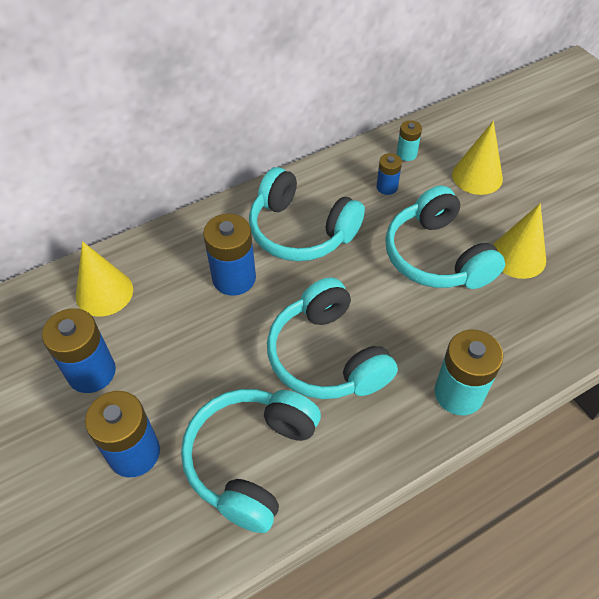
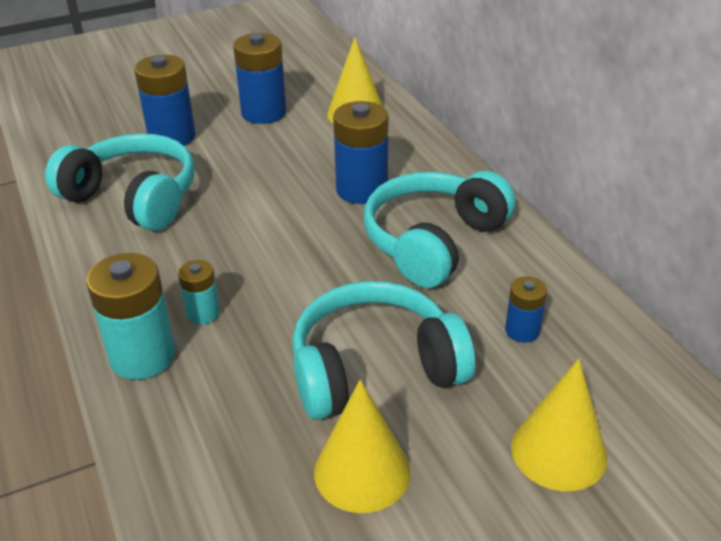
camera: 95 degrees right, 15 degrees down
turquoise headphones [267,277,398,399] -> none
turquoise battery [397,120,422,161] -> turquoise battery moved to [178,260,220,324]

